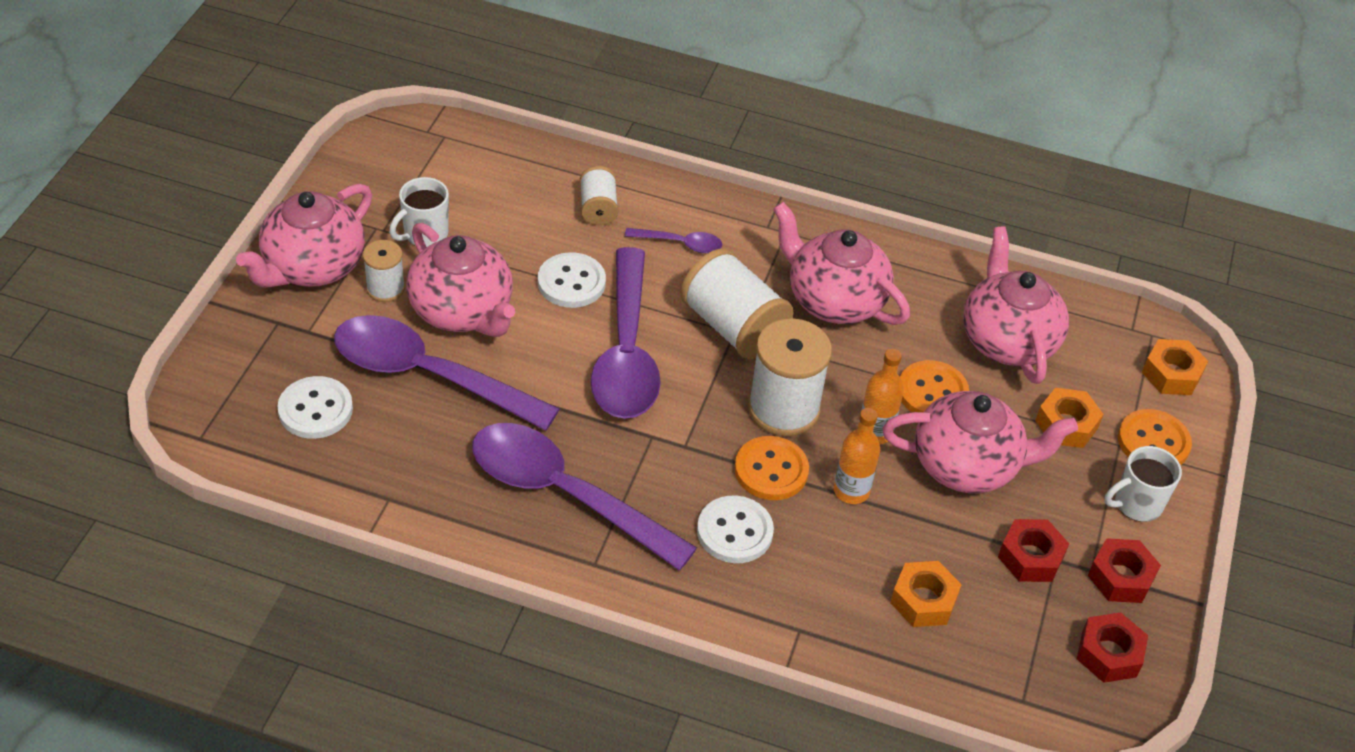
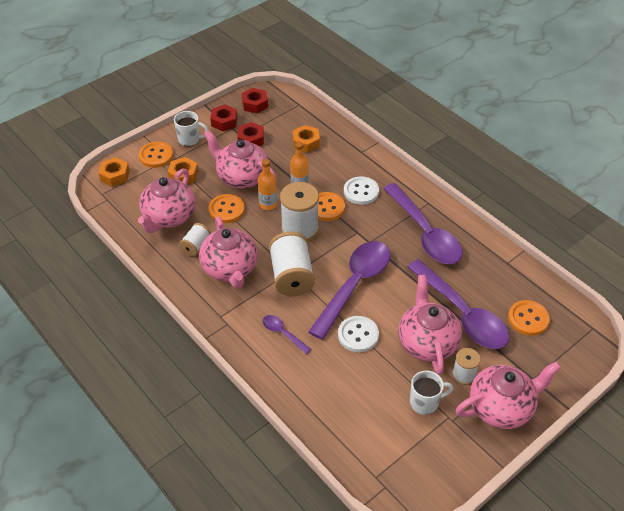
camera: 145 degrees left, 0 degrees up
white button [278,376,353,439] -> orange button [508,300,550,336]
white spool [580,166,618,225] -> white spool moved to [179,223,211,256]

